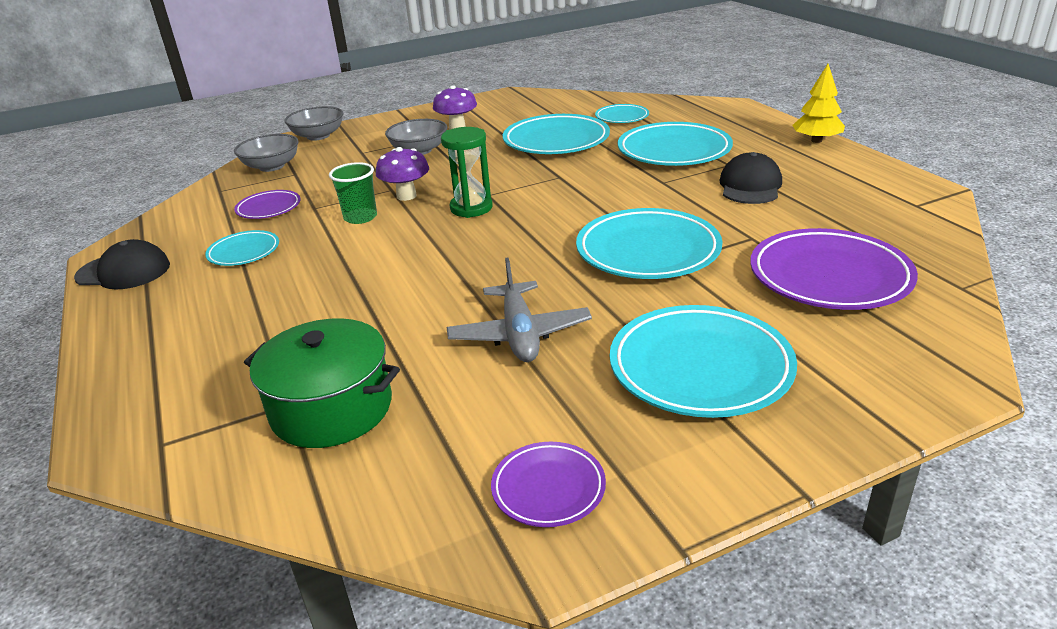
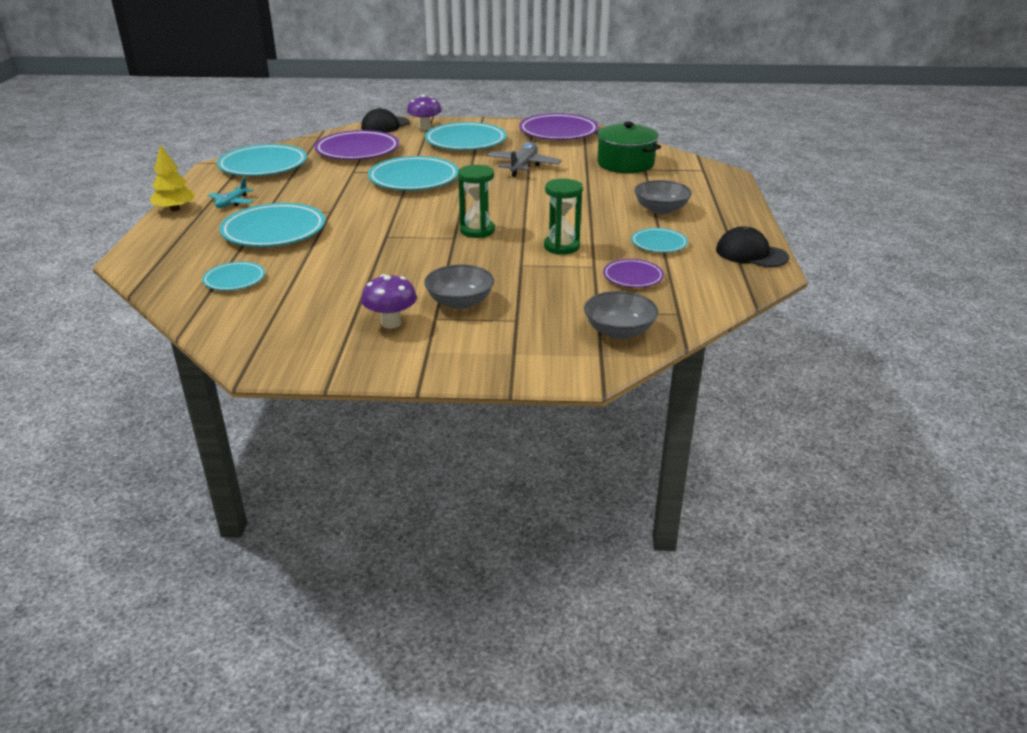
camera: 155 degrees left, 0 degrees up
grey bowl [284,106,343,141] -> grey bowl moved to [634,180,692,215]
green cup [329,162,377,224] -> green hourglass [544,179,583,255]
purple mushroom [376,147,429,201] -> purple mushroom moved to [407,95,442,130]
purple plate [491,442,606,527] -> purple plate [519,113,599,140], size x1.88
turquoise plate [503,114,610,154] -> turquoise plate moved to [217,144,307,176]
black cap [719,152,782,204] -> black cap moved to [361,108,410,133]
none -> turquoise plane [208,178,254,208]

